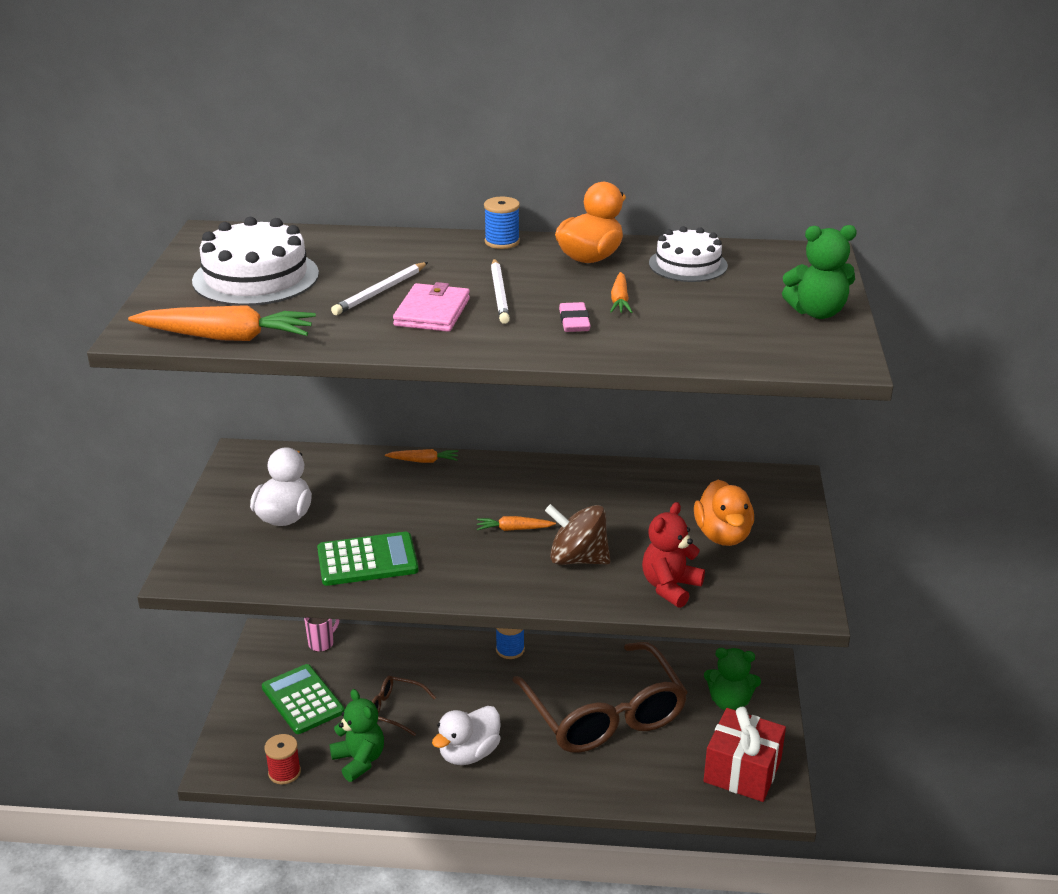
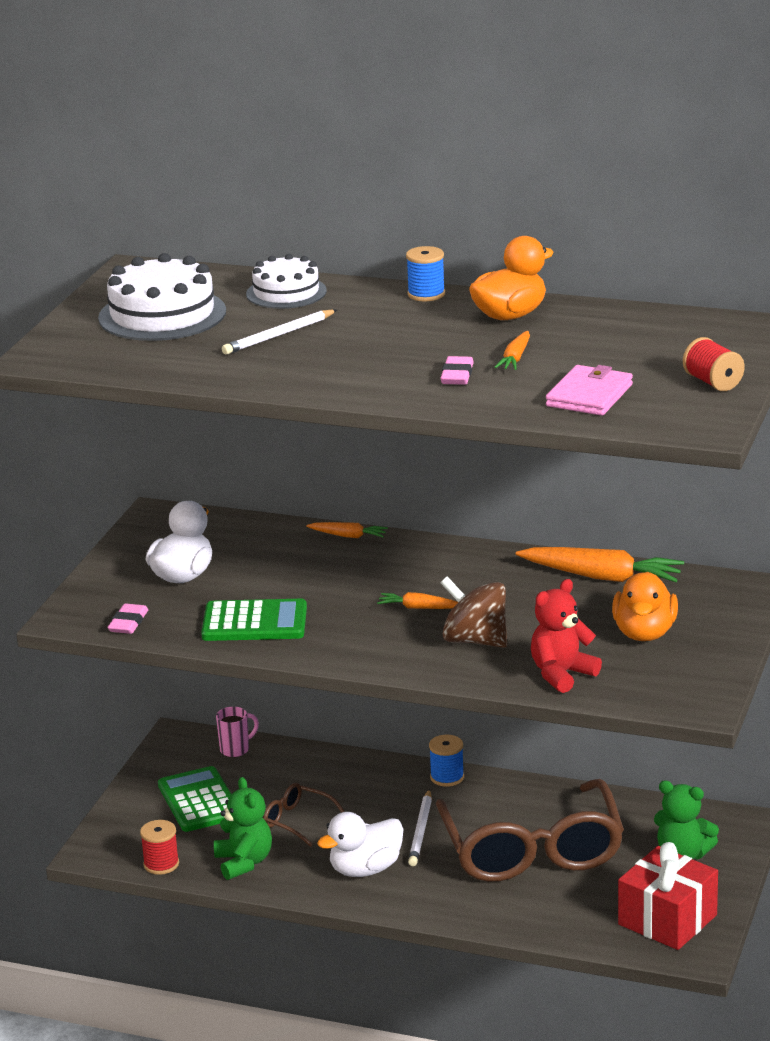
camera: 15 degrees right, 5 degrees down
orange carrot [128,305,316,341] -> orange carrot moved to [516,547,684,582]
pink wallet [393,282,470,332] -> pink wallet moved to [546,365,633,416]
white pencil [491,259,510,324] -> white pencil moved to [408,789,432,866]
white cake [649,226,728,282] -> white cake moved to [246,254,327,309]
green teddy bear [782,225,857,319] -> red spool [683,337,745,391]
none -> pink eraser [108,603,148,634]

